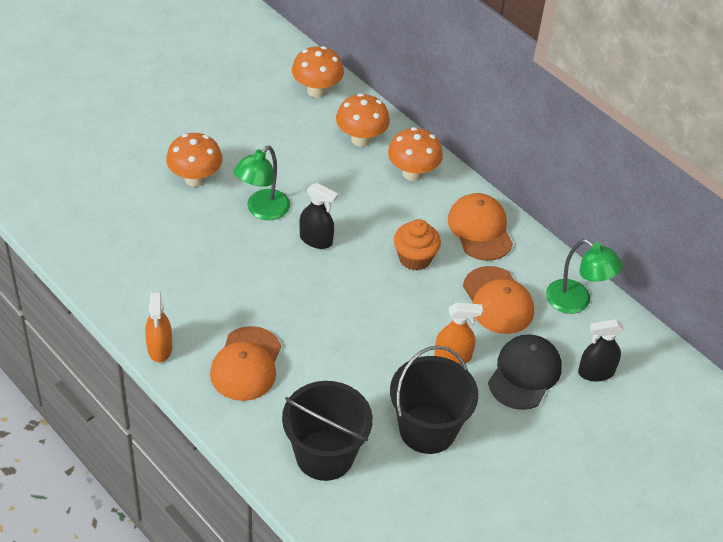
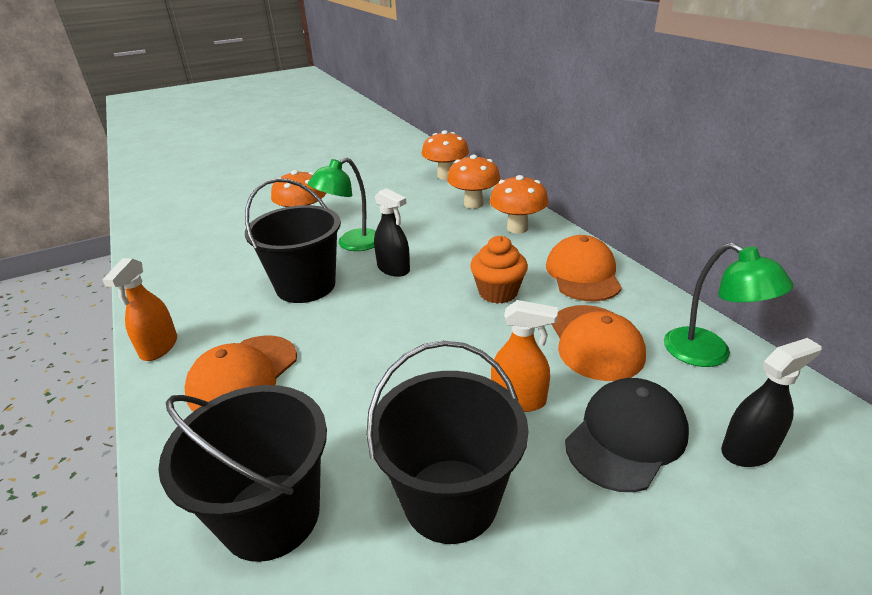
camera: 20 degrees right, 15 degrees down
black spray bottle [578,319,624,382] -> black spray bottle turned 150 degrees clockwise [721,338,821,467]
none -> black bucket [245,178,341,303]

